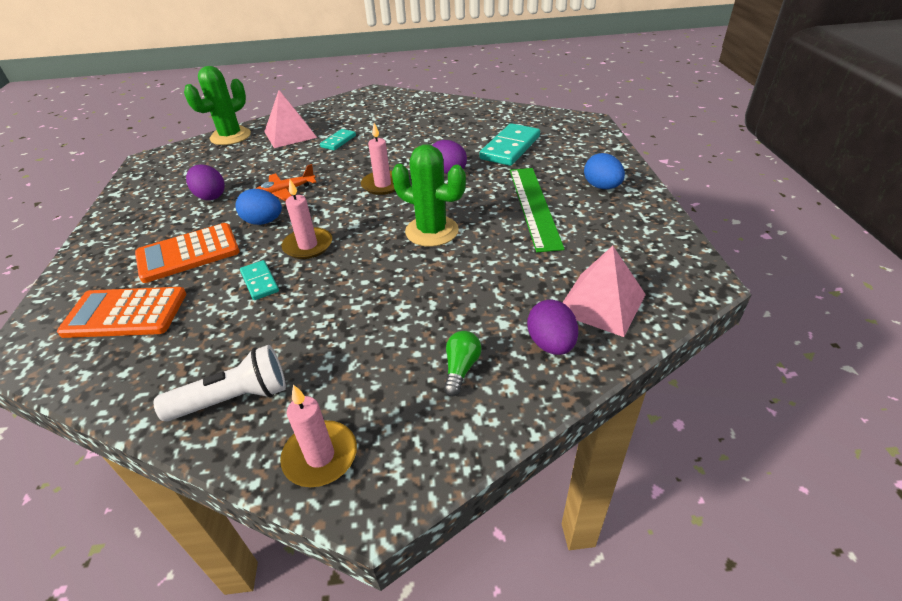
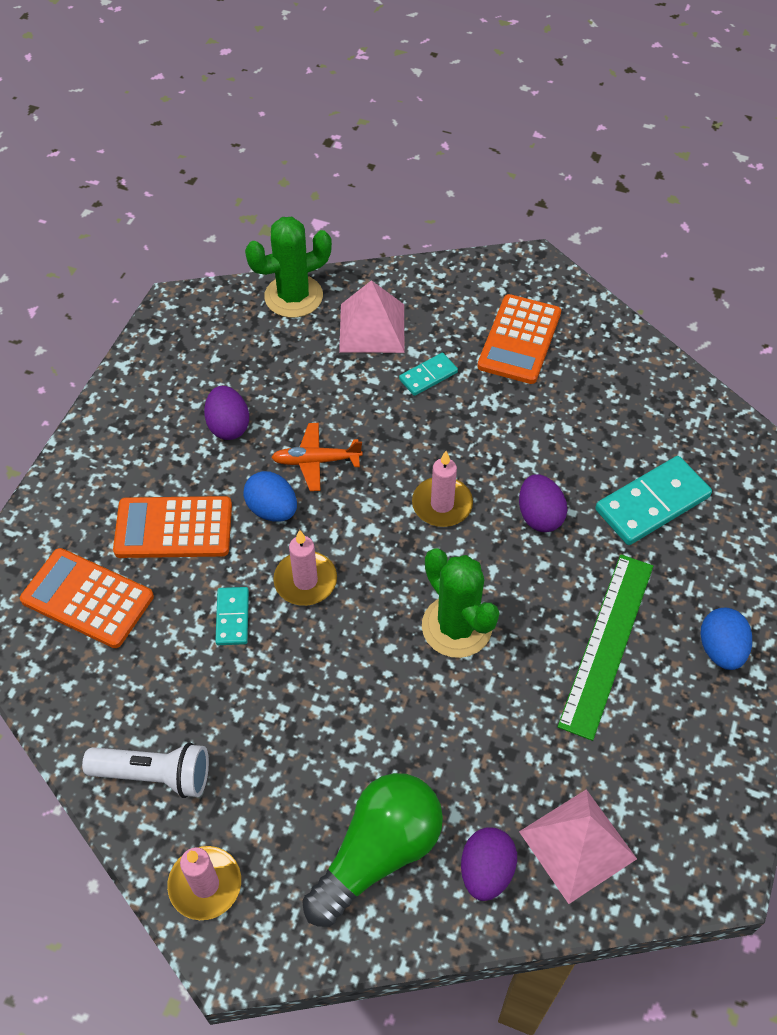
camera: 25 degrees right, 15 degrees up
green light bulb [444,331,482,396] -> green light bulb [302,773,443,927], size x2.22
none -> orange calculator [477,294,561,384]

